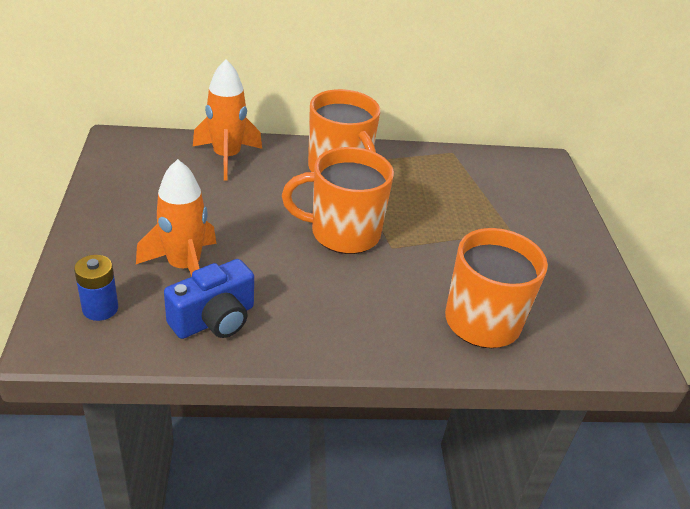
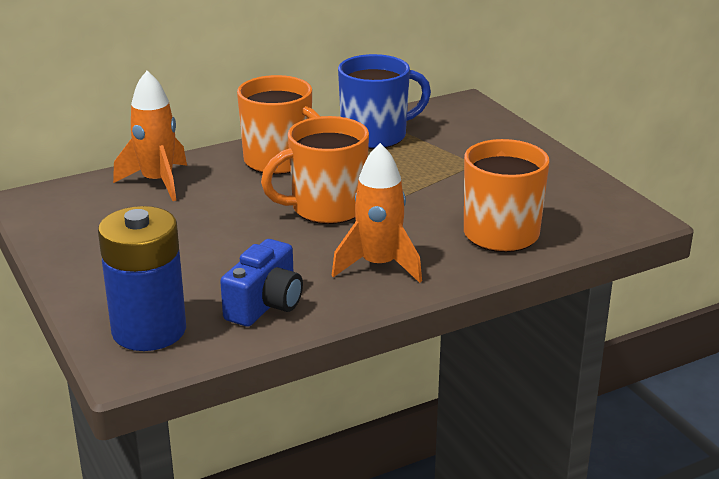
camera: 20 degrees left, 10 degrees down
blue battery [74,255,118,321] -> blue battery [98,206,186,351], size x2.00
orange rocket [136,159,216,277] -> orange rocket moved to [332,143,422,283]
none -> blue mug [338,54,431,149]

